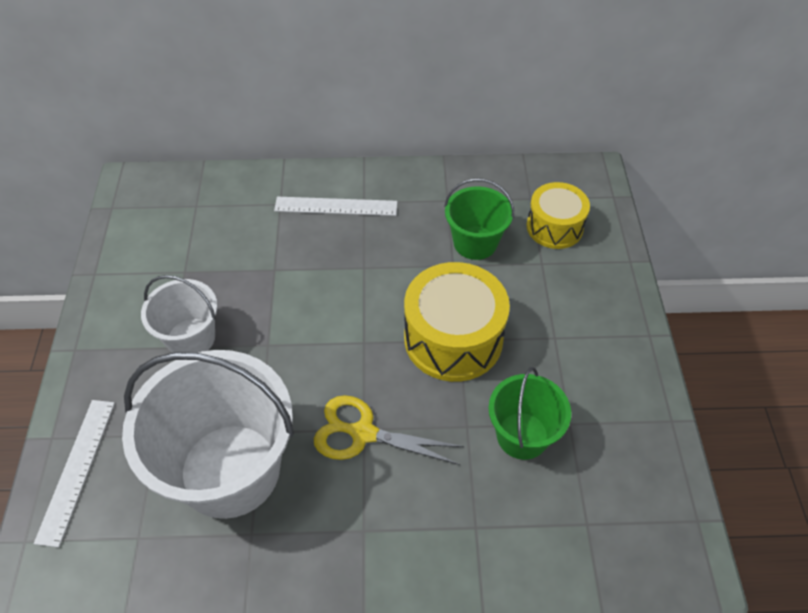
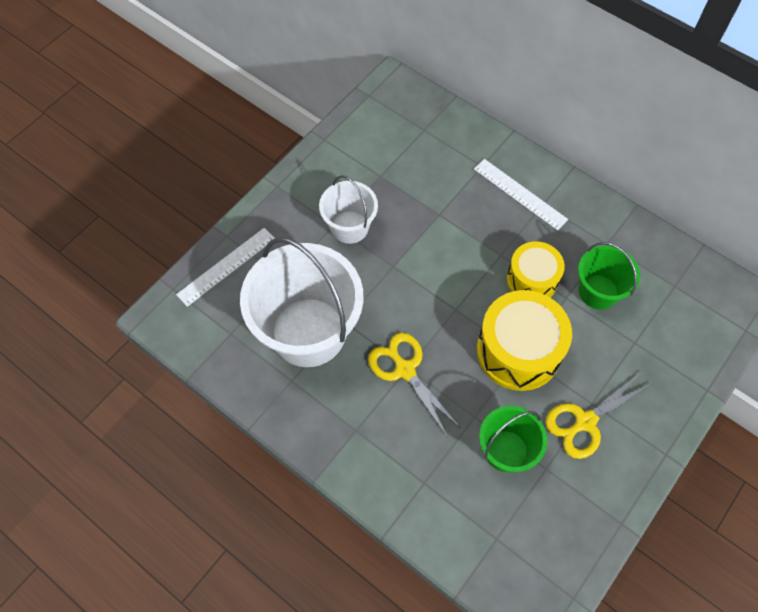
camera: 40 degrees right, 10 degrees up
yellow drum [527,182,590,249] -> yellow drum moved to [507,241,565,297]
none -> yellow scissors [545,371,652,459]

